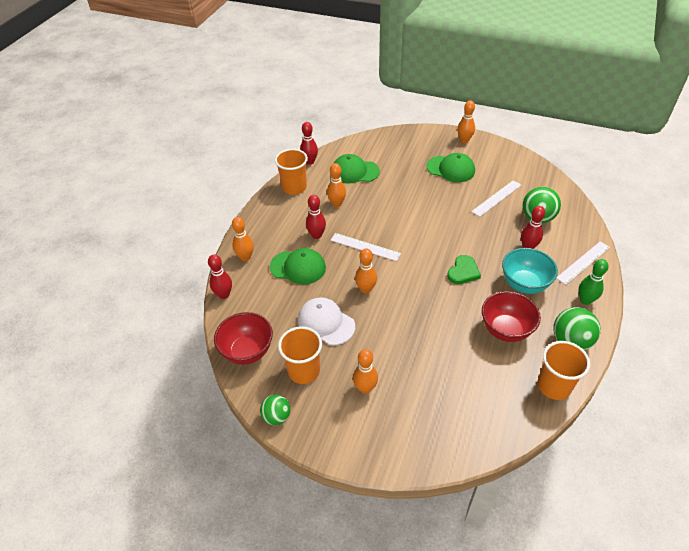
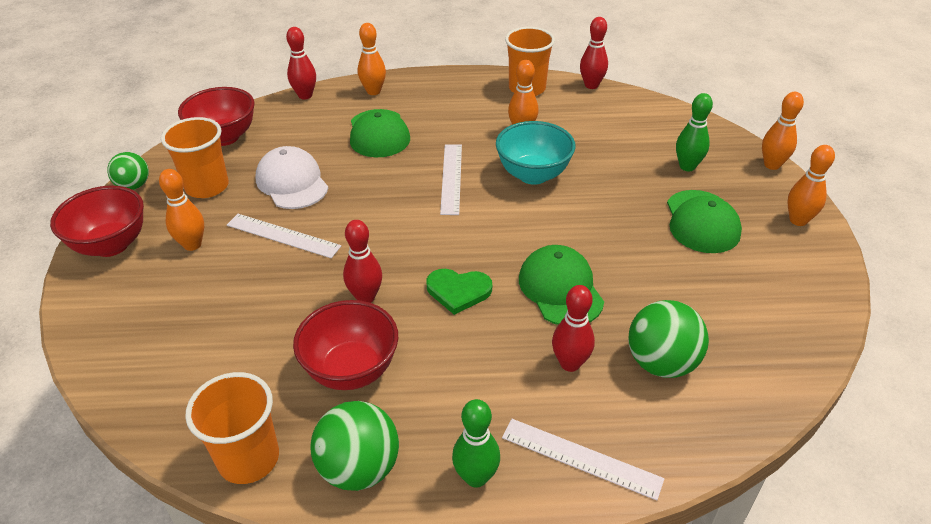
camera: 65 degrees right, 5 degrees down
white cap [298,298,355,345] -> white cap turned 45 degrees counterclockwise [255,146,328,209]
red bowling pin [306,195,326,239] -> red bowling pin moved to [343,220,382,303]
green cap [333,154,380,183] -> green cap moved to [519,245,604,325]
orange bowling pin [355,249,377,294] -> orange bowling pin moved to [762,92,804,170]
white ruler [471,180,521,217] -> white ruler moved to [227,214,341,258]
turquoise bowl [502,248,558,294] -> turquoise bowl moved to [496,121,575,185]
none -> red bowl [50,186,144,257]
none -> green bowling pin [676,93,713,171]

